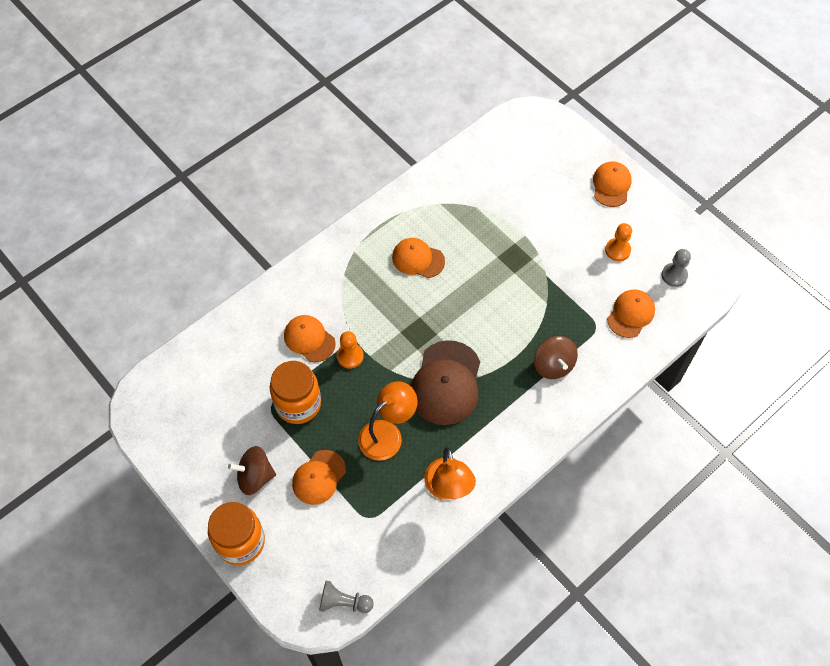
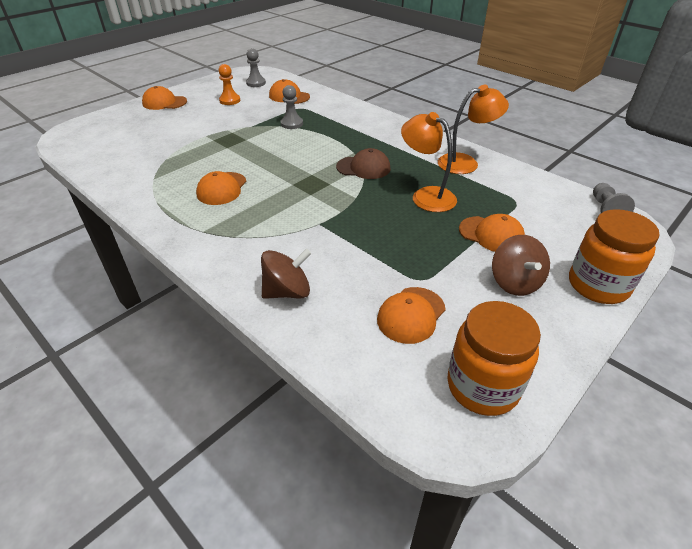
camera: 95 degrees left, 20 degrees down
orange jar [270,361,321,424] -> orange jar moved to [447,301,541,416]
orange cap [284,315,336,362] -> orange cap moved to [377,287,446,344]
orange pawn [337,331,364,369] -> none
brown cap [411,340,480,425] -> brown cap [336,148,391,179], size x0.62
brown spinning top [534,336,578,379] -> brown spinning top moved to [261,249,311,299]
none -> grey pawn [281,85,303,129]

